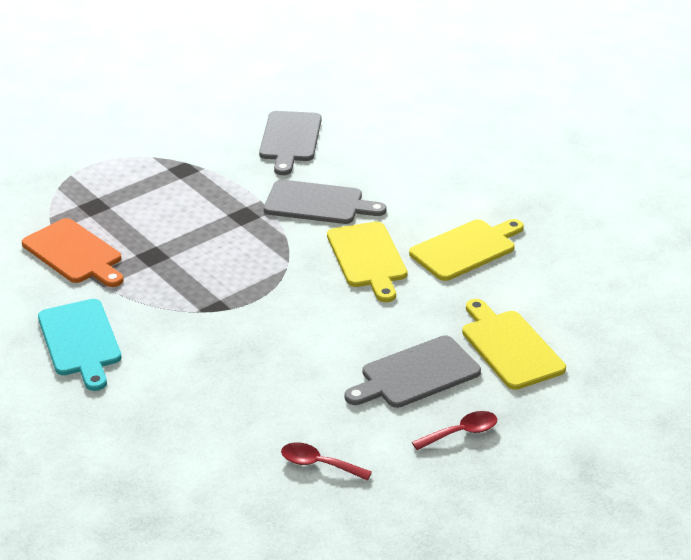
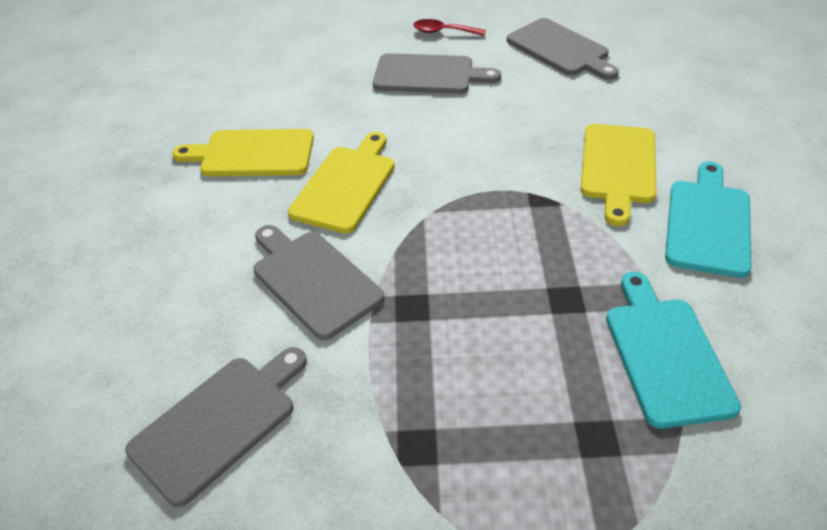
camera: 140 degrees left, 10 degrees up
orange cutting board [22,218,124,287] -> turquoise cutting board [606,272,741,429]
red spoon [281,442,372,481] -> grey cutting board [507,18,619,80]
yellow cutting board [462,299,566,390] -> yellow cutting board moved to [581,124,657,226]

